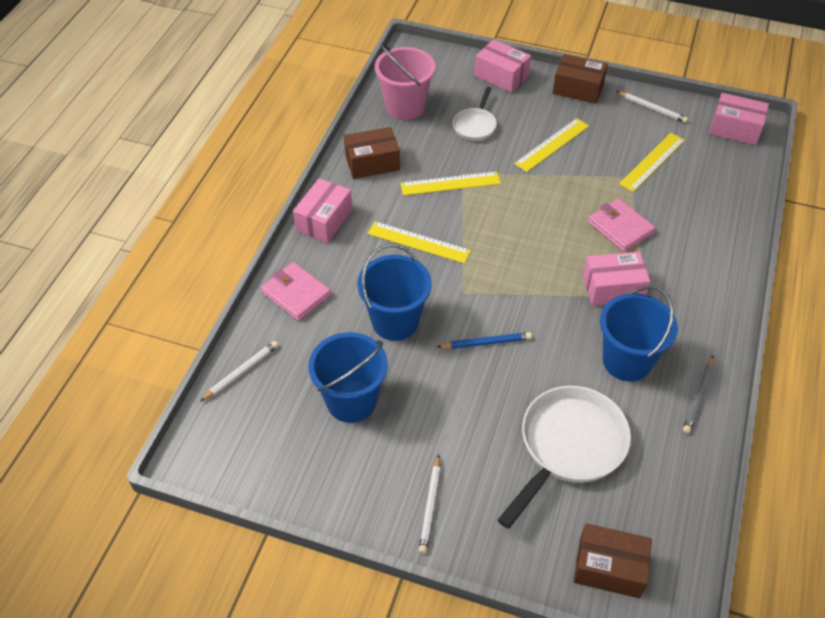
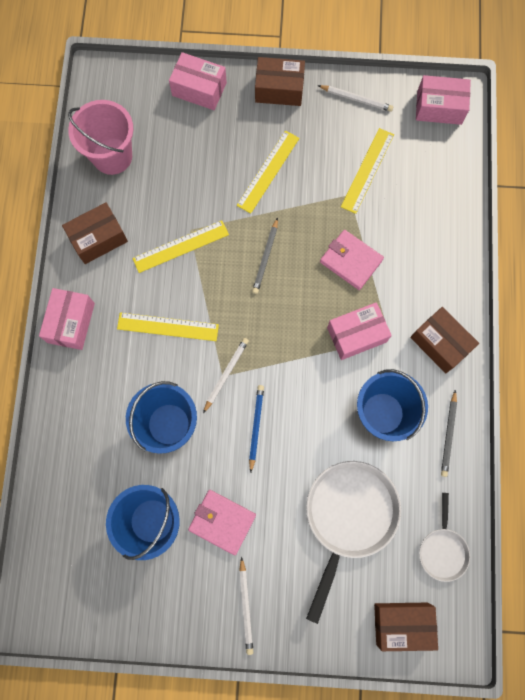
camera: 15 degrees left, 25 degrees up
white pencil [200,341,279,402] -> white pencil moved to [203,338,249,413]
pink wallet [261,262,331,321] -> pink wallet moved to [188,490,256,555]
blue pencil [437,332,532,349] -> blue pencil turned 60 degrees counterclockwise [249,385,264,473]
white pan [453,87,497,141] -> white pan moved to [419,493,470,582]
none -> grey pencil [252,217,278,294]
none -> brown box [410,307,479,373]

